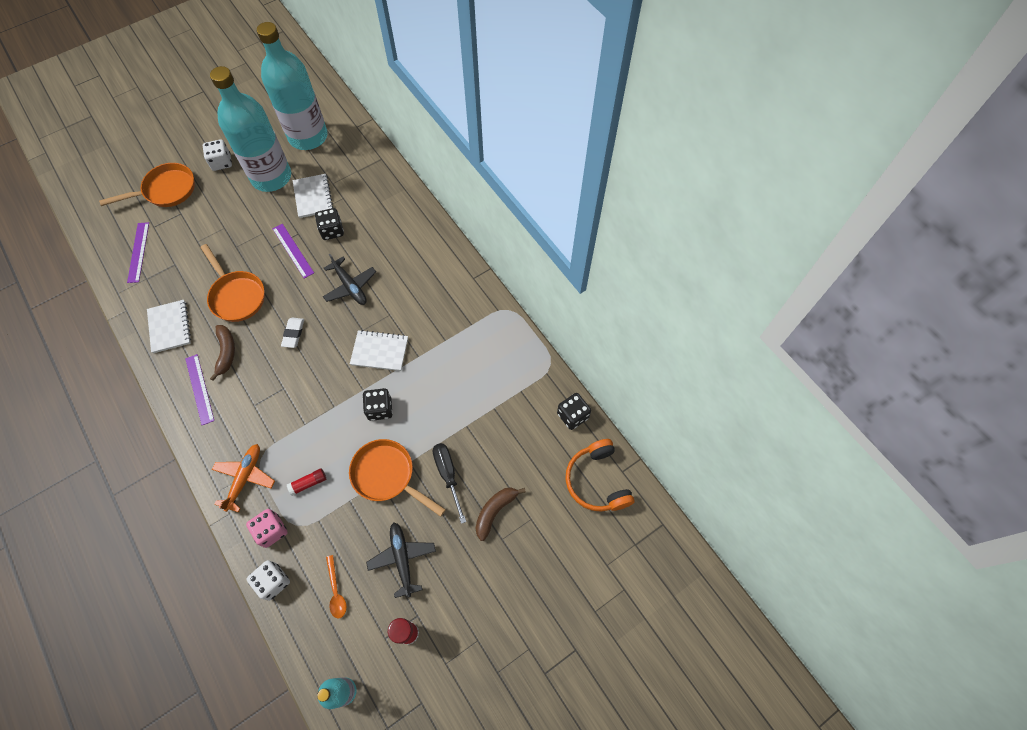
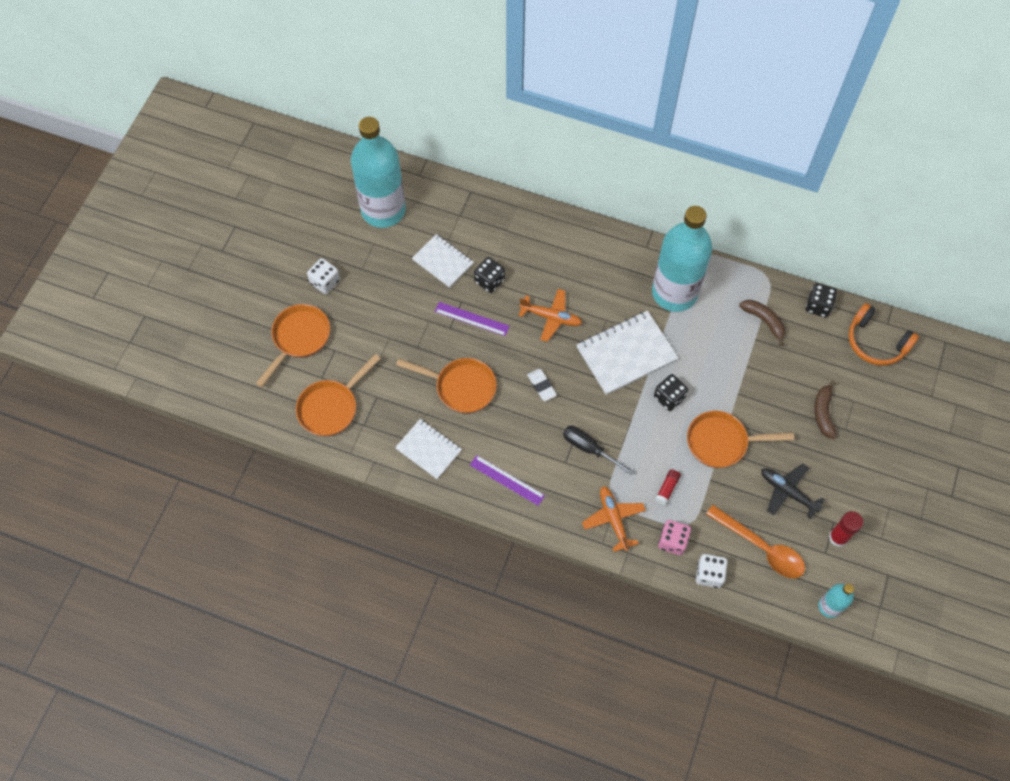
camera: 35 degrees left, 0 degrees up
purple ruler [127,222,149,283] -> orange pan [296,354,381,436]
turquoise bottle [210,66,291,192] -> turquoise bottle moved to [652,206,712,312]
brown banana [210,325,235,381] -> brown banana moved to [739,300,785,346]
black plane [323,254,376,305] -> orange plane [518,289,582,342]
orange spoon [326,555,347,619] -> orange spoon [706,505,805,578], size x1.90
white notebook [350,330,408,371] -> white notebook [577,311,678,395], size x1.59
black screwdriver [433,443,466,524] -> black screwdriver moved to [563,426,634,475]

